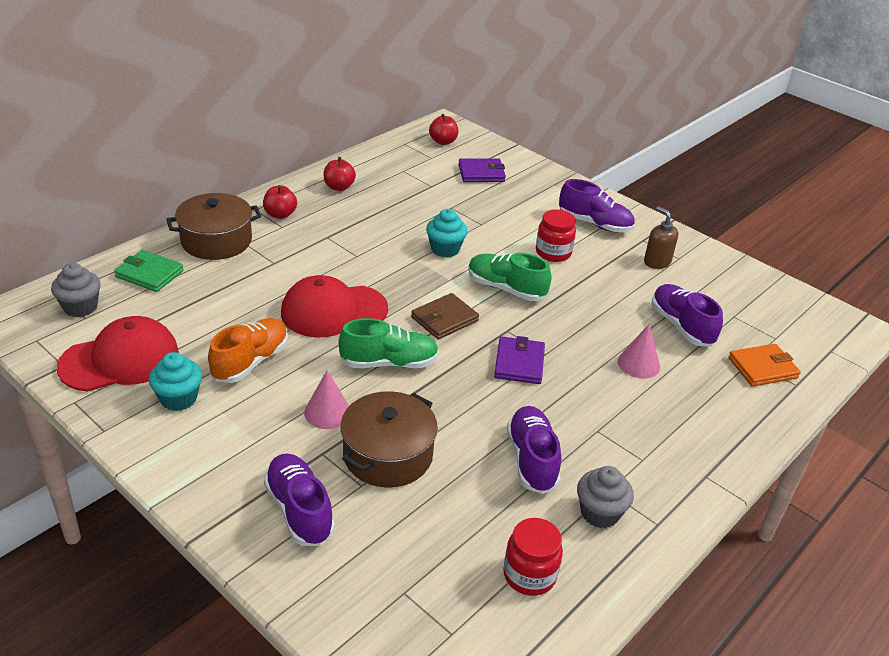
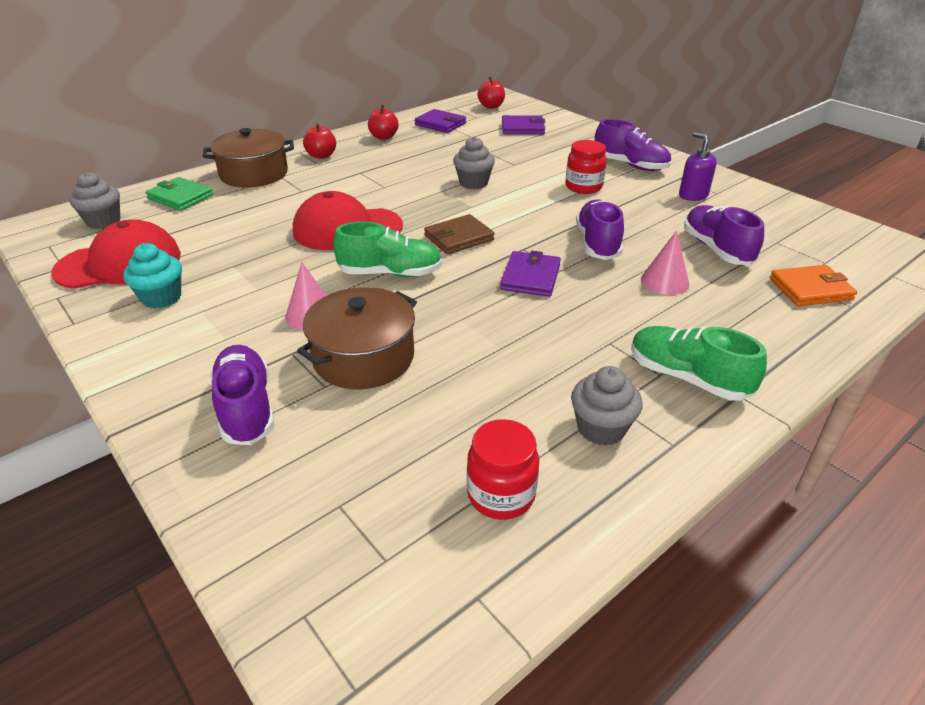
camera: 10 degrees right, 0 degrees up
orange shoe [208,318,288,383] -> none
turquoise cupcake [426,209,468,258] -> grey cupcake [453,137,495,189]
green shoe [468,253,552,301] -> green shoe moved to [631,326,767,401]
purple shoe [507,406,561,494] -> purple shoe moved to [576,199,624,260]
brown soap dispenser [644,206,678,269] -> purple soap dispenser [679,132,717,201]
none -> purple wallet [415,109,466,133]

